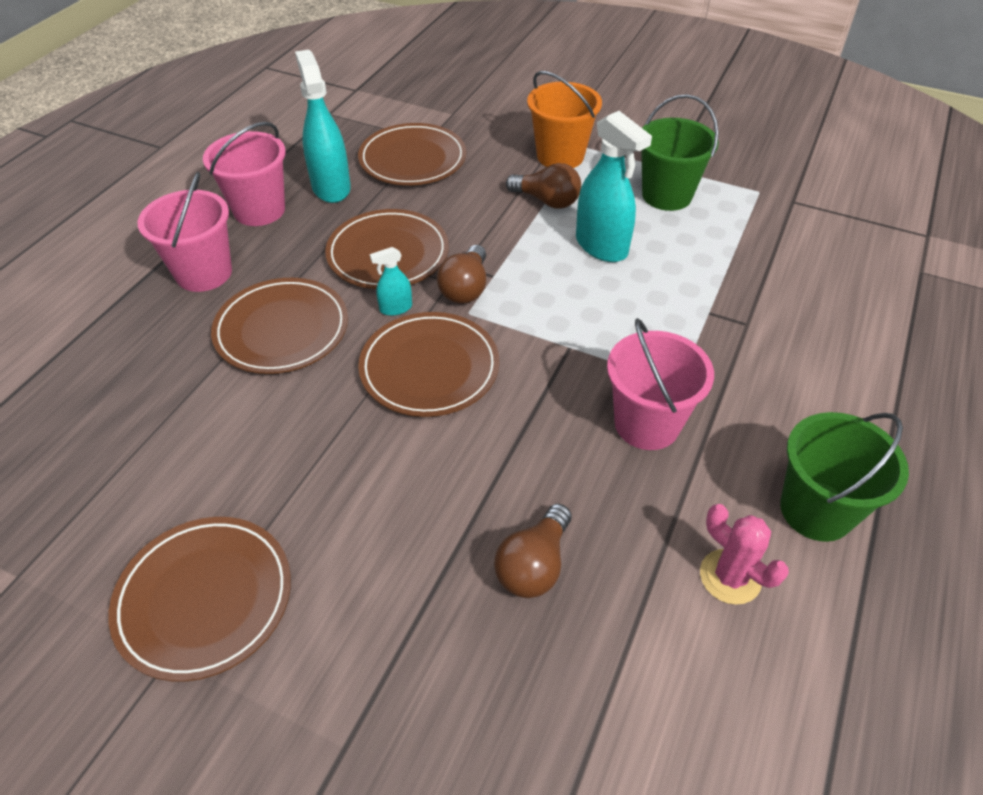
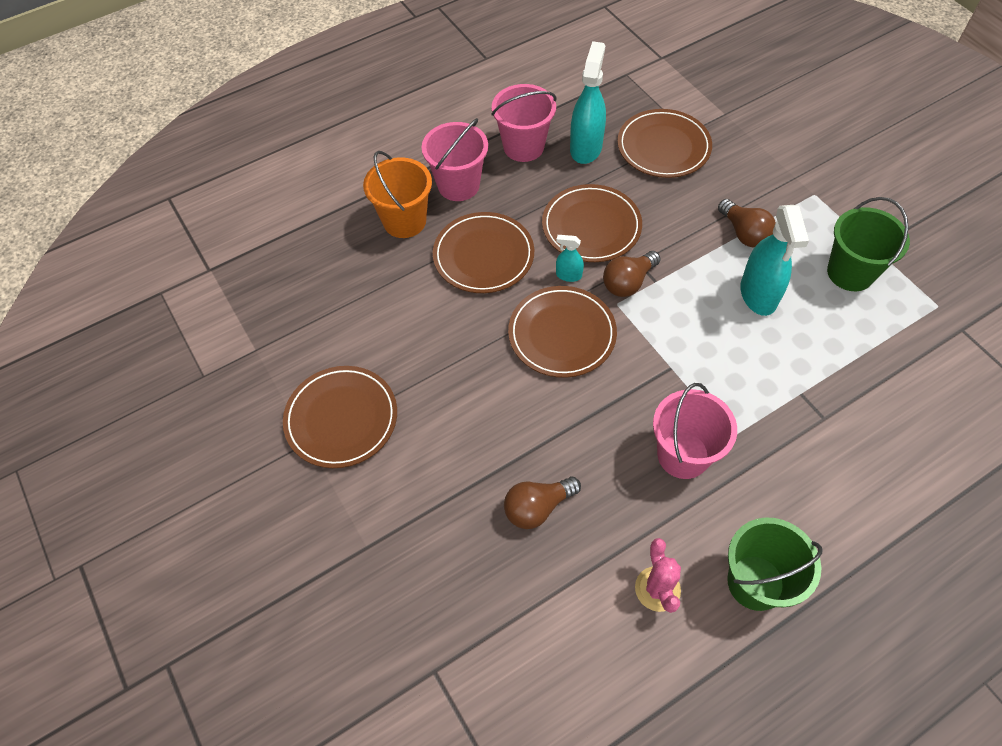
camera: 35 degrees right, 10 degrees up
orange bucket [527,71,602,168] -> orange bucket moved to [363,151,432,238]

